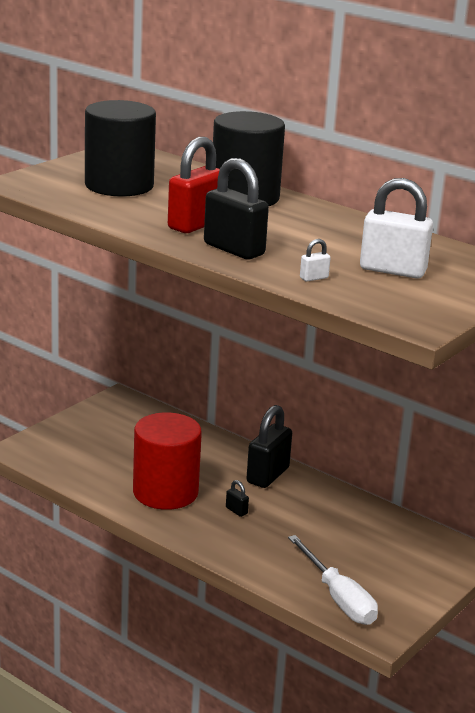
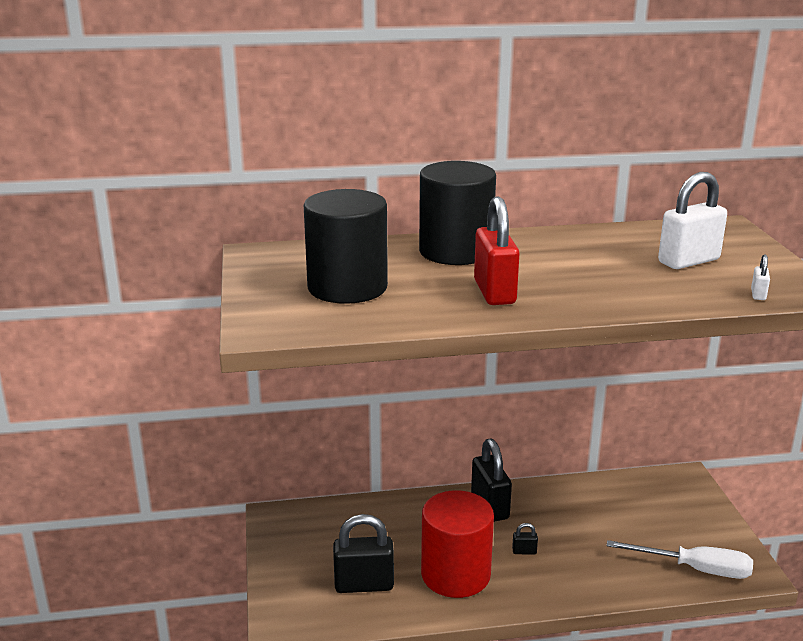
camera: 45 degrees left, 0 degrees up
black padlock [204,158,269,259] -> black padlock moved to [333,514,394,593]
white padlock [300,239,331,281] -> white padlock moved to [751,255,770,300]

